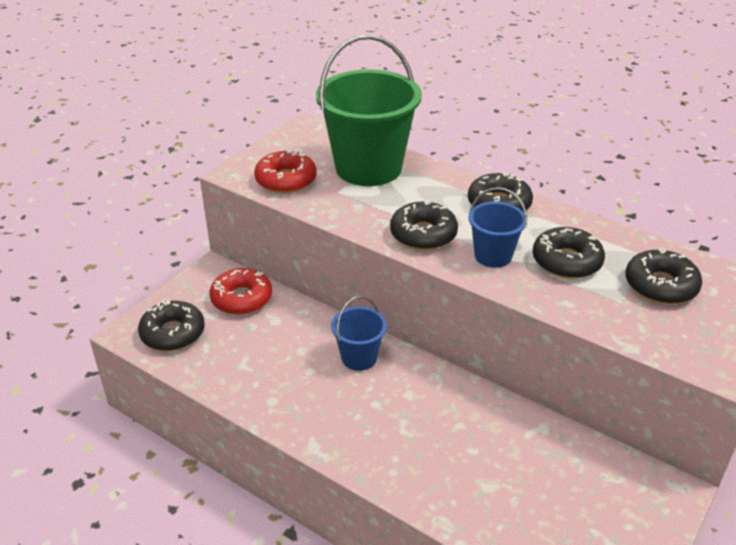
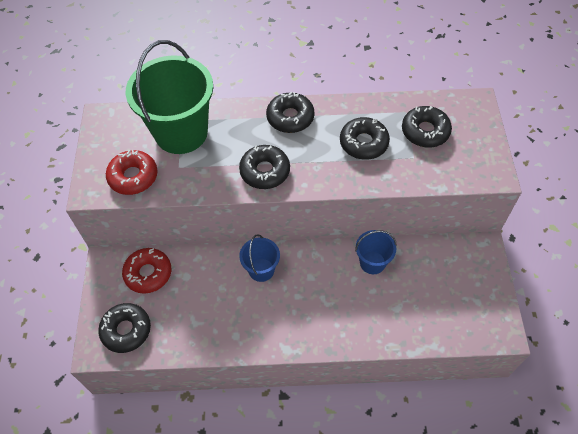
camera: 35 degrees left, 20 degrees up
blue bucket [468,187,527,268] -> blue bucket moved to [355,230,397,274]

